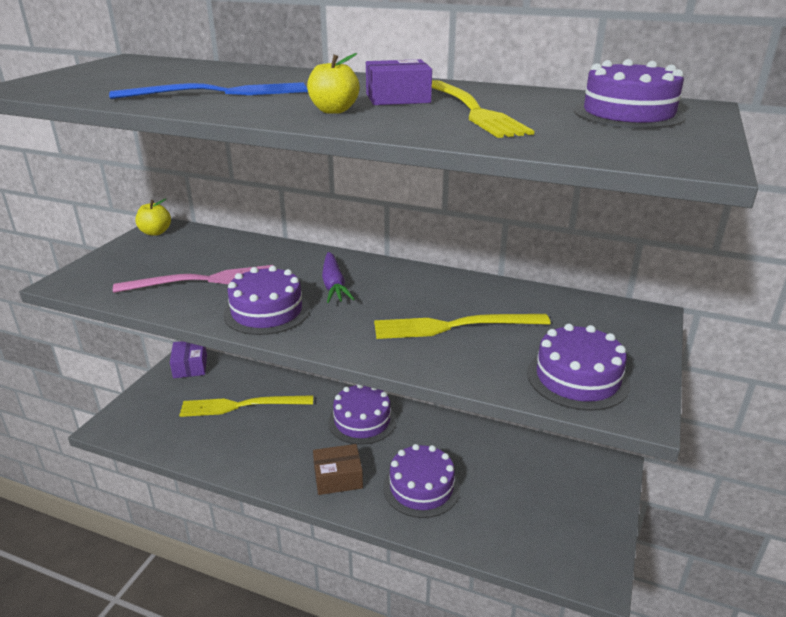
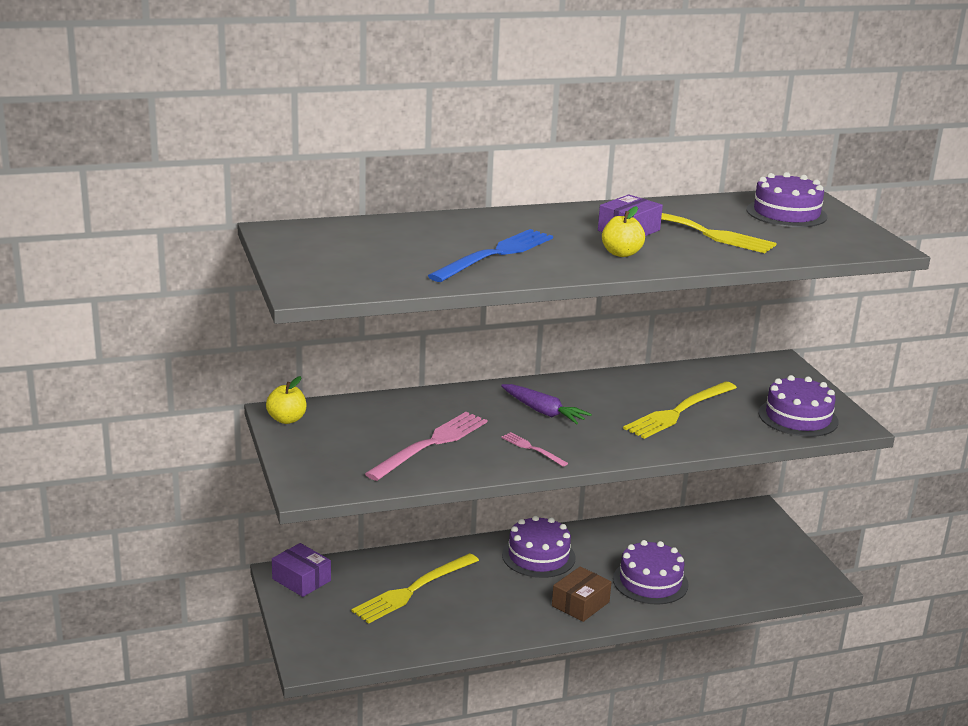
camera: 40 degrees left, 5 degrees down
purple cake [223,266,310,335] -> pink fork [501,432,568,467]

